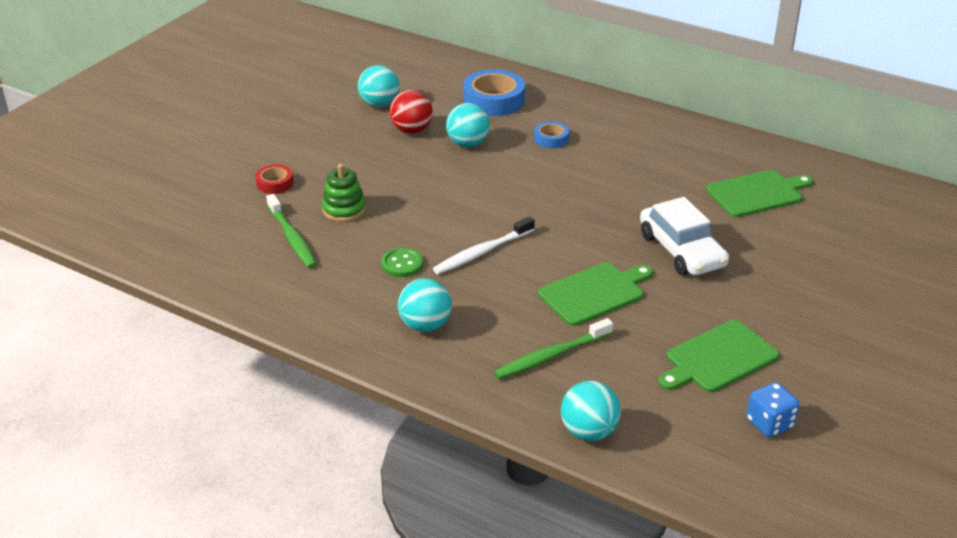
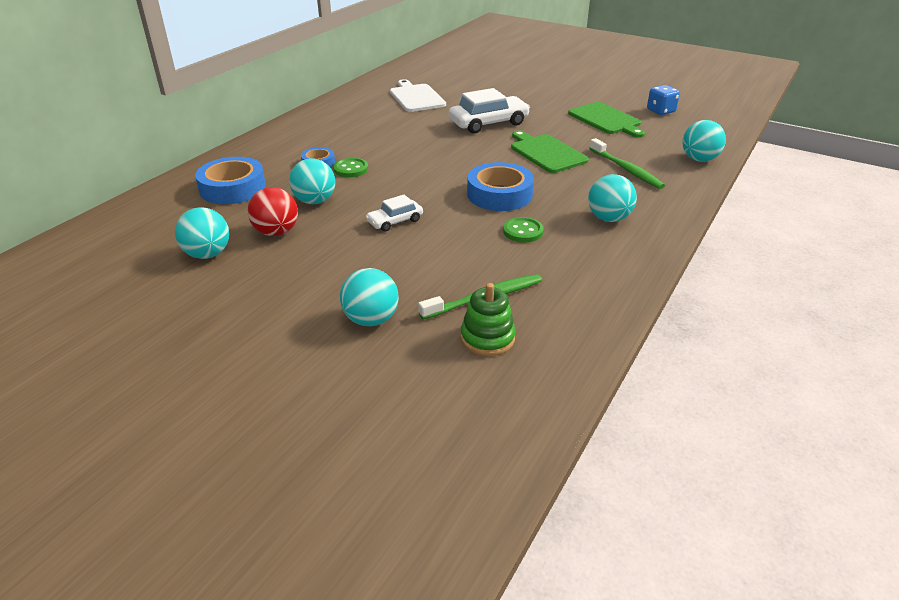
camera: 90 degrees left, 0 degrees up
red tape [255,165,293,194] -> turquoise ball [340,268,399,327]
green stacking toy [322,164,366,222] -> green stacking toy moved to [461,283,516,356]
white toothbrush [433,216,535,274] -> blue tape [467,162,534,211]
green cutting board [706,170,813,217] -> white cutting board [390,79,446,112]
none -> green button [333,158,368,177]
none -> white car [366,195,423,232]

